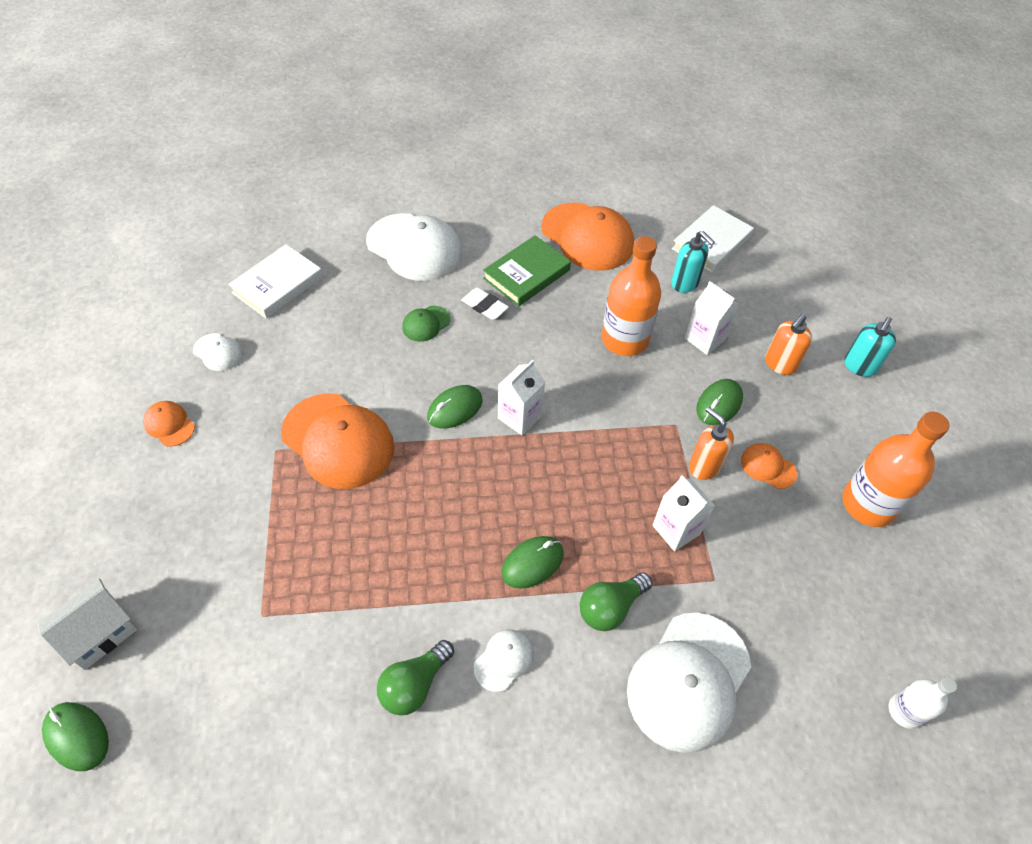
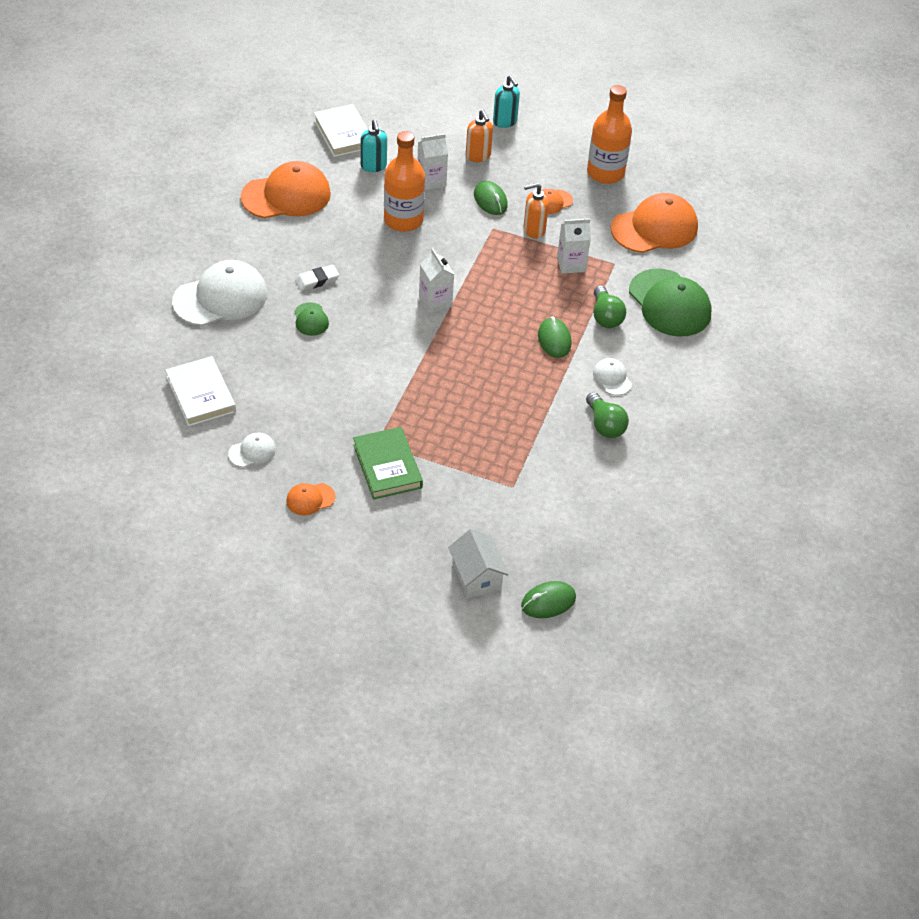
camera: 65 degrees left, 5 degrees down
orange cap [281,393,394,489] -> orange cap moved to [611,193,698,253]
green mouse [427,385,483,429] -> none
green book [483,235,571,306] -> green book moved to [353,427,423,500]
white cap [627,613,751,753] -> green cap [629,269,712,337]
turquoise soap dispenser [671,231,715,293] -> turquoise soap dispenser turned 90 degrees clockwise [360,120,387,172]
white bottle [889,677,957,729] -> none

